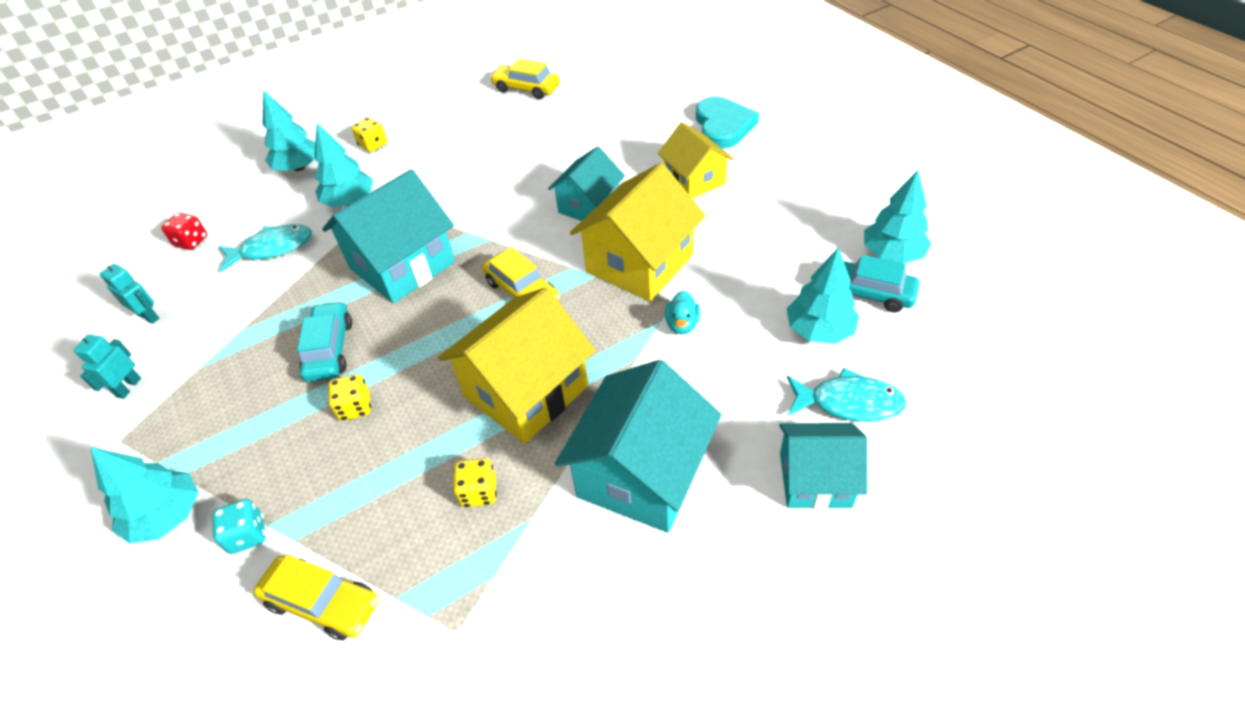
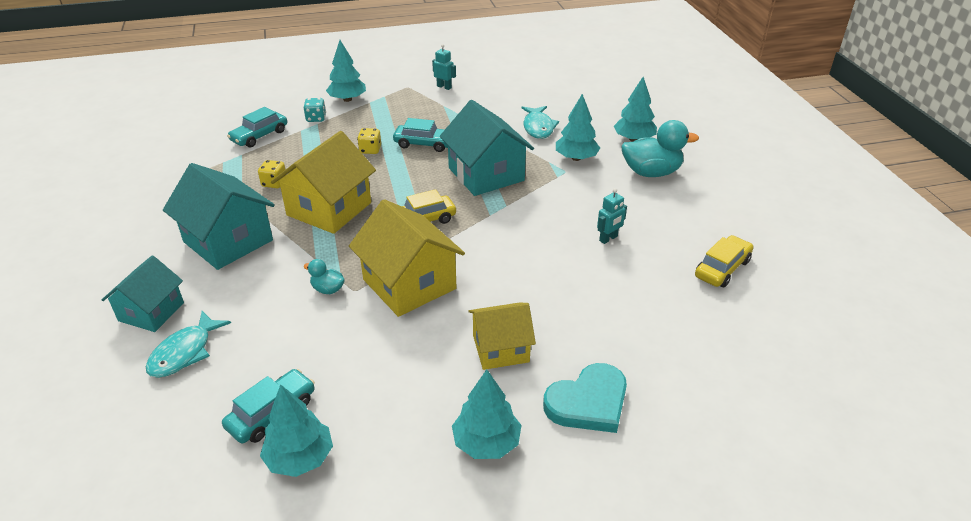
camera: 105 degrees right, 10 degrees down
turquoise robot [100,261,160,324] -> turquoise robot moved to [597,188,627,244]
red dice [161,213,207,250] -> none
yellow car [253,554,379,640] -> turquoise car [227,107,287,148]
yellow dice [352,117,387,152] -> turquoise duck [621,120,699,177]
yellow house [438,287,596,444] -> yellow house turned 60 degrees clockwise [271,131,376,234]
turquoise house [548,146,625,221] -> none
turquoise heart [696,97,759,149] -> turquoise heart turned 45 degrees counterclockwise [543,363,627,433]
turquoise tree [787,248,859,344] -> turquoise tree moved to [452,369,521,459]

